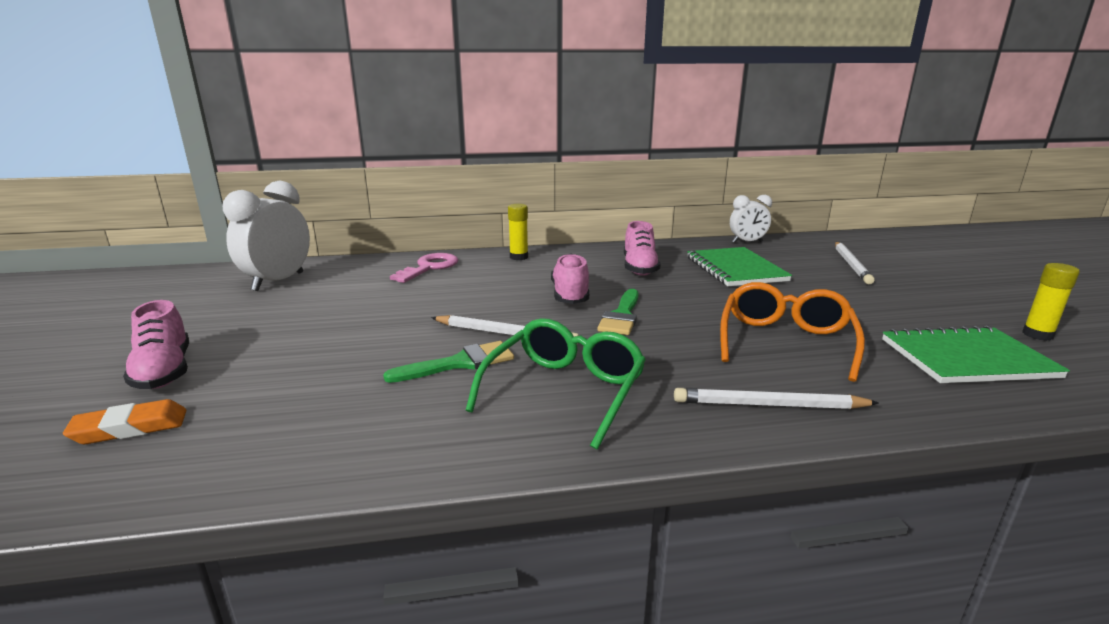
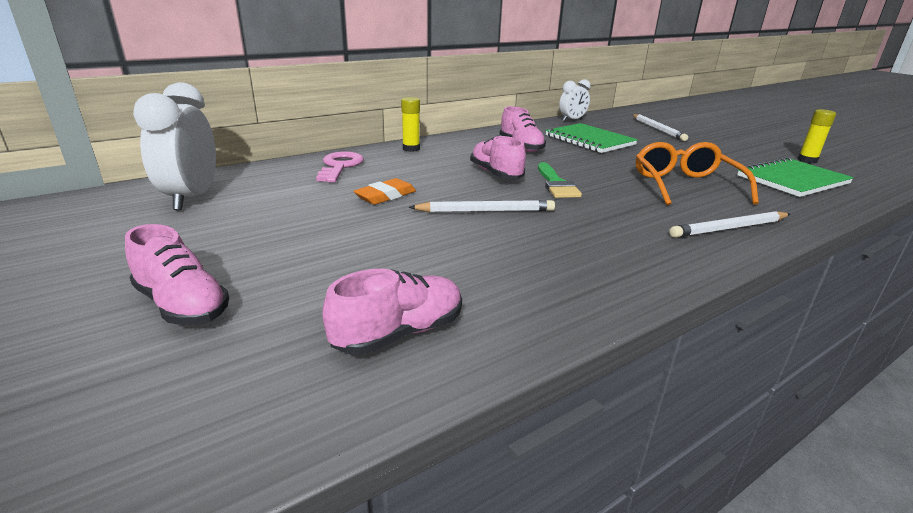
camera: 25 degrees left, 5 degrees up
orange eraser [63,399,187,444] -> orange eraser moved to [354,178,416,205]
green brush [383,341,514,383] -> none
green glasses [465,318,646,450] -> none
none -> pink shoe [322,269,462,355]

